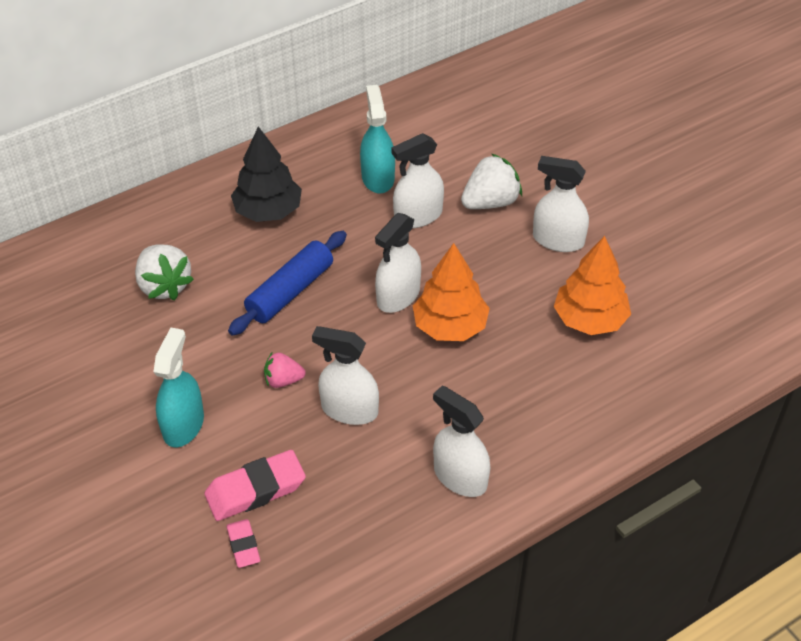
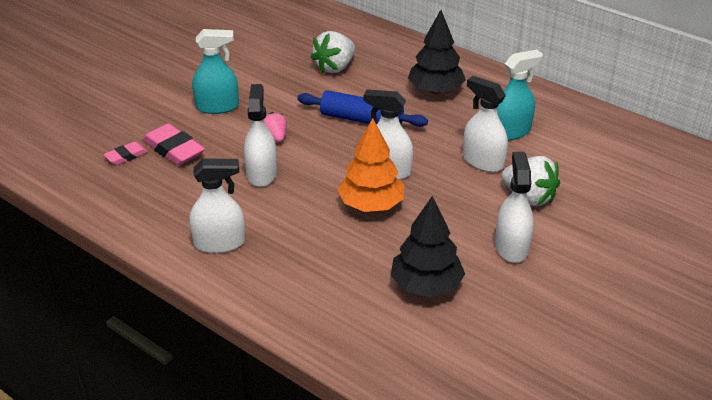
camera: 70 degrees right, 10 degrees down
white spray bottle [433,386,490,497] -> white spray bottle turned 60 degrees clockwise [189,158,245,253]
orange tree [554,236,631,335] -> black tree [391,196,465,297]

